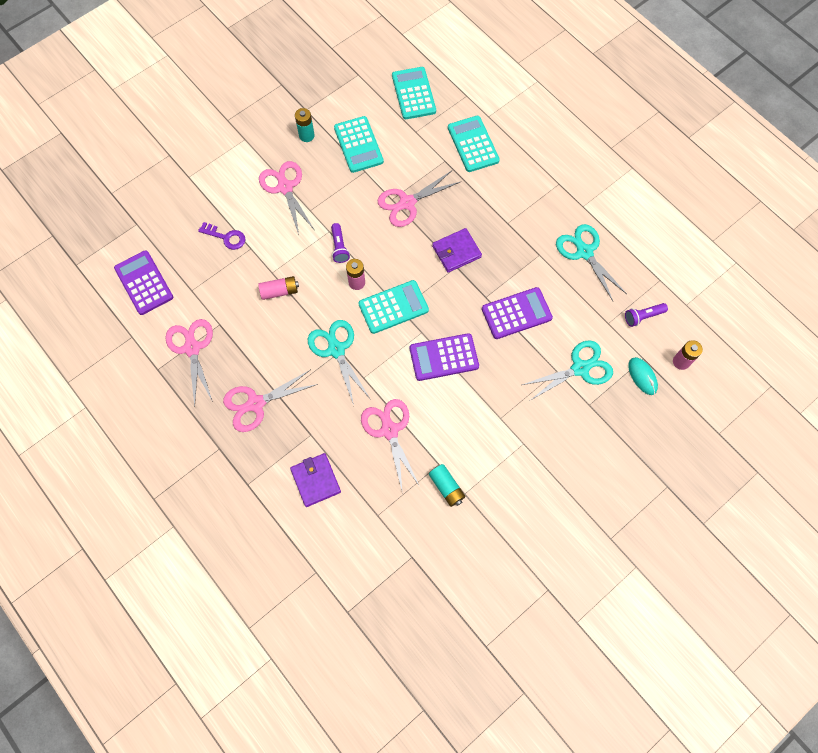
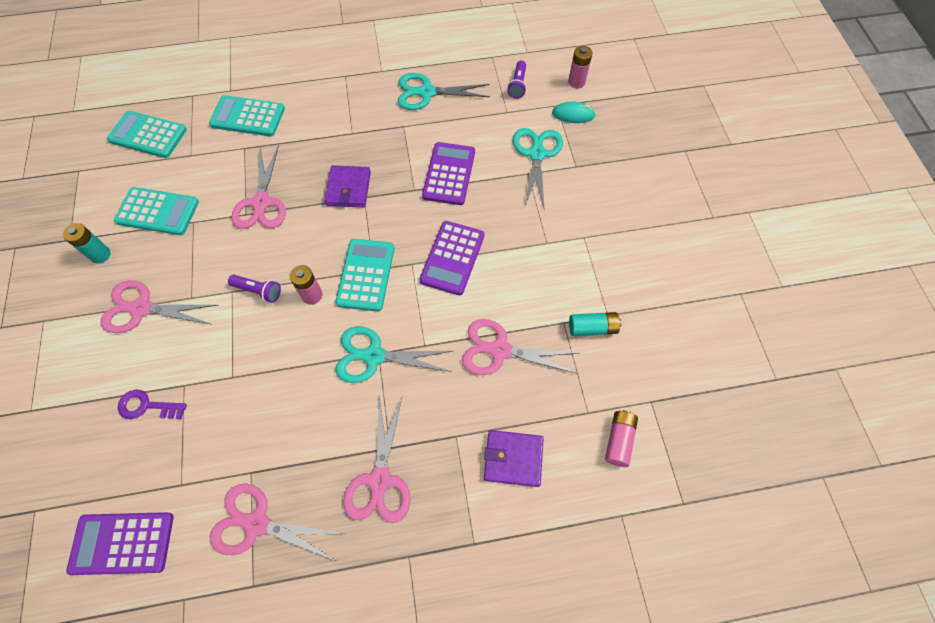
camera: 60 degrees left, 5 degrees down
purple key [198,222,246,250] -> purple key turned 135 degrees counterclockwise [118,390,187,419]
pink battery [258,276,299,300] -> pink battery moved to [605,410,638,467]

